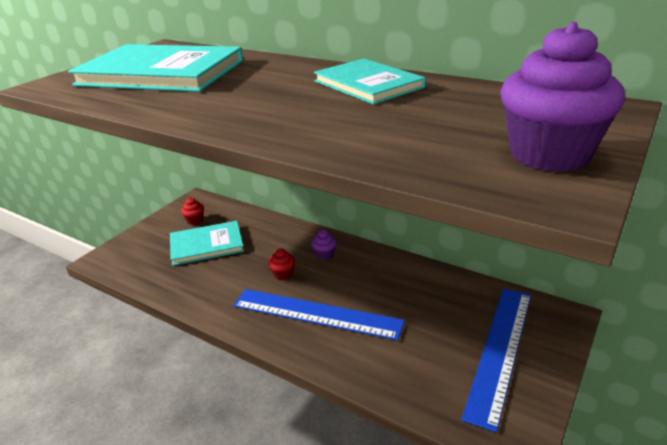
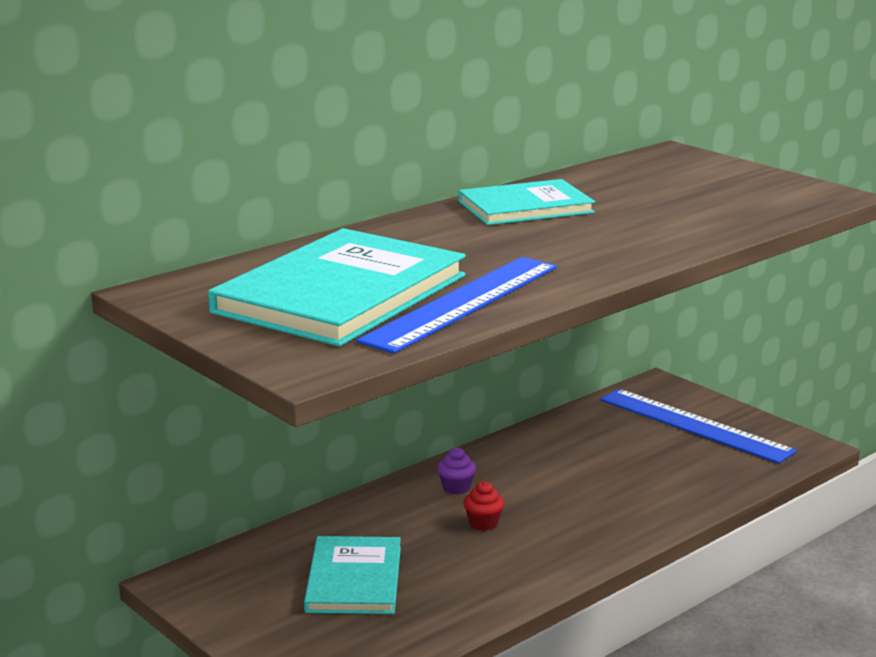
camera: 75 degrees left, 10 degrees down
red cupcake [181,198,204,225] -> none
blue ruler [233,289,405,341] -> blue ruler moved to [356,257,557,353]
purple cupcake [500,22,625,172] -> none

